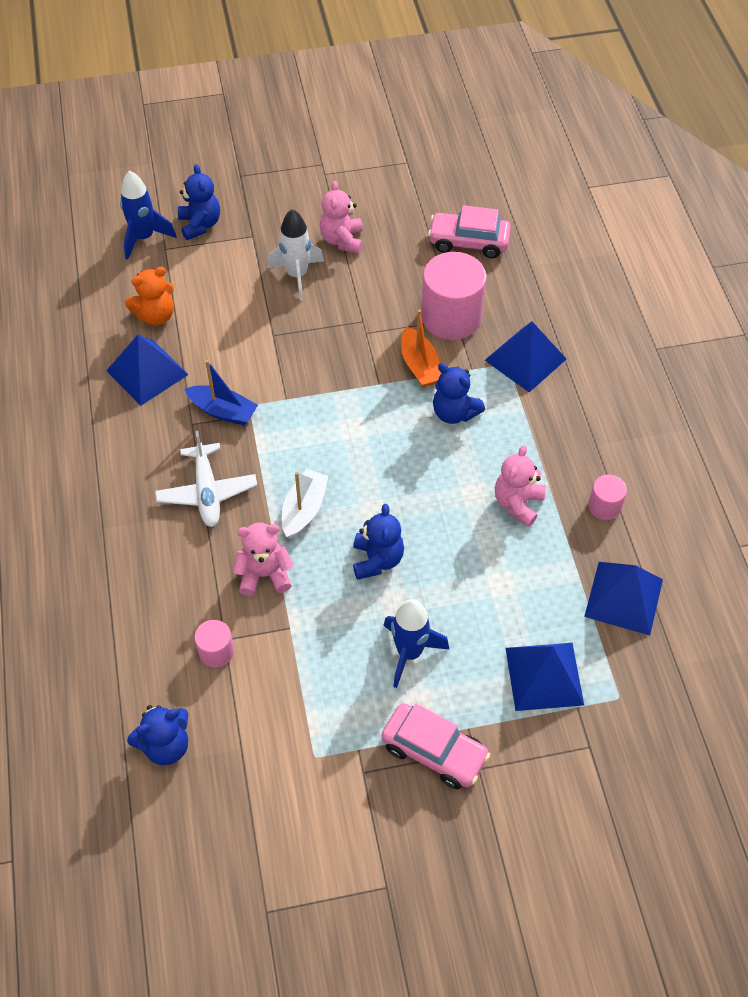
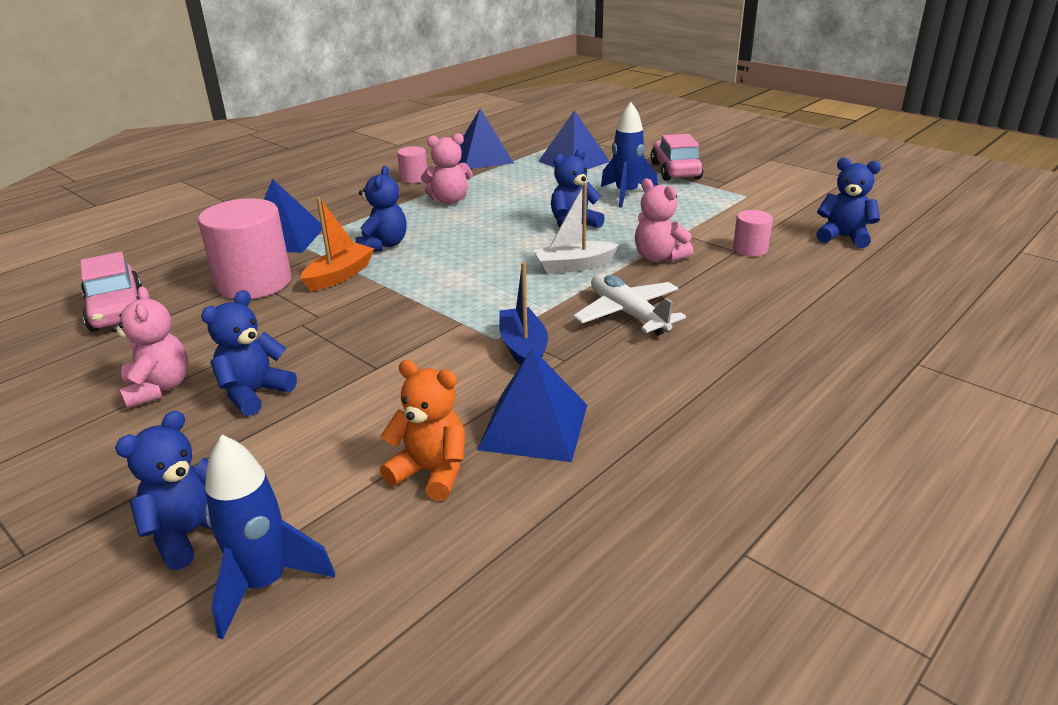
camera: 125 degrees left, 25 degrees down
white plane [155,431,257,527] -> white plane turned 75 degrees counterclockwise [573,274,686,336]
white rocket [267,209,324,301] -> blue teddy bear [201,290,297,416]
pink teddy bear [320,181,363,253] -> pink teddy bear turned 75 degrees counterclockwise [111,286,188,409]

